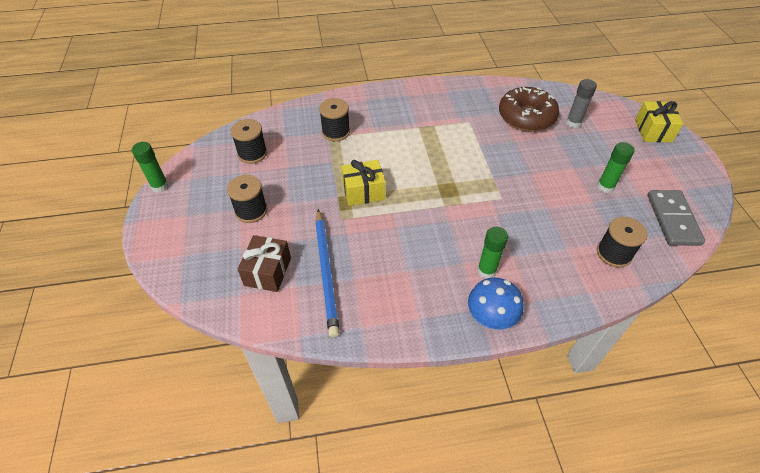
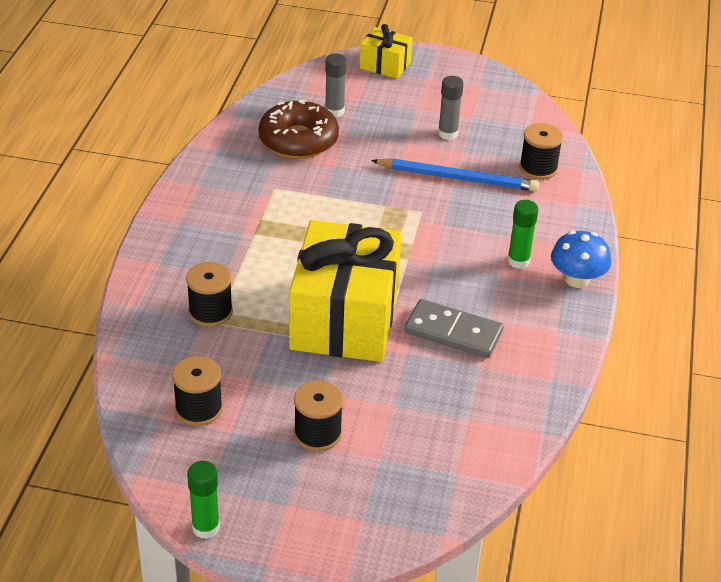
camera: 70 degrees left, 10 degrees down
brown gift [238,235,291,292] -> none
blue pencil [315,209,340,338] -> blue pencil moved to [371,158,539,192]
yellow gift [341,160,385,206] -> yellow gift [289,220,402,362], size x2.11
green glue stick [597,142,634,193] -> grey glue stick [438,76,464,140]
grey domino [648,190,705,246] -> grey domino moved to [404,299,503,358]

